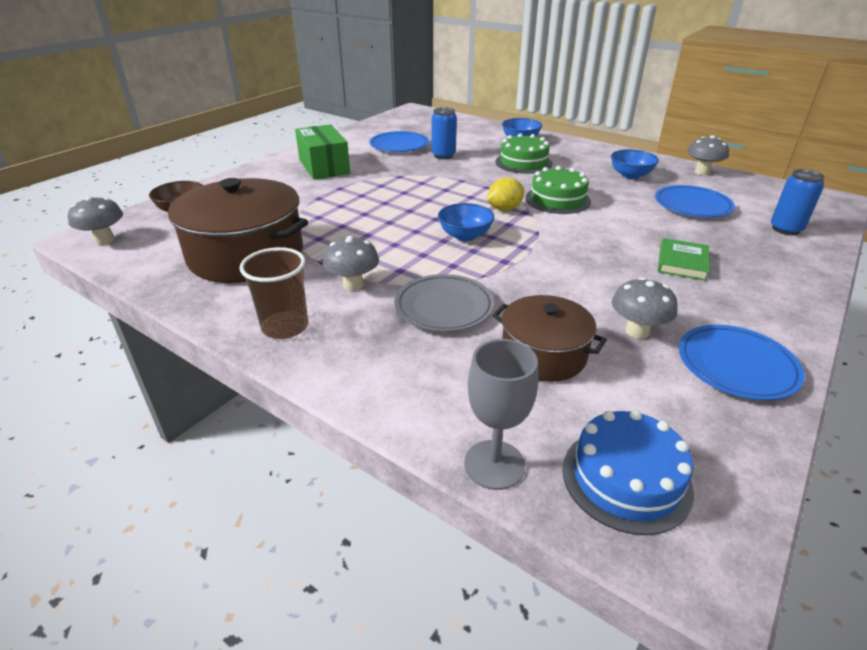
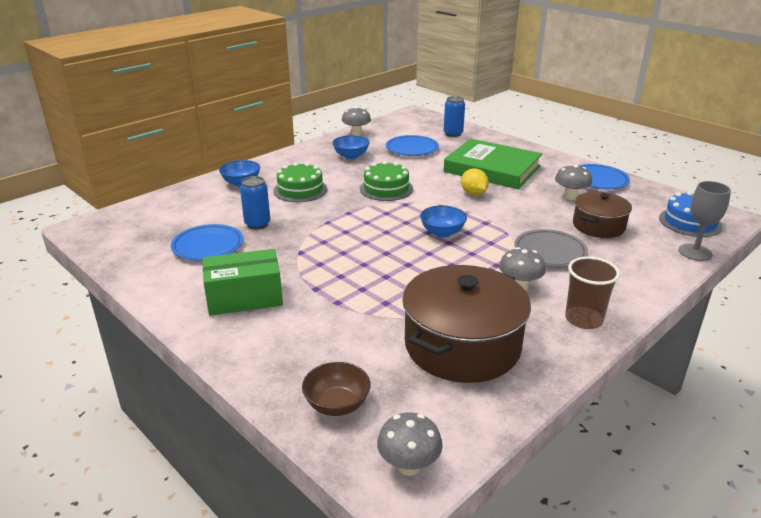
camera: 80 degrees left, 5 degrees down
yellow lemon [487,177,525,211] -> yellow lemon moved to [461,169,489,195]
green book [658,238,710,281] -> green book [444,139,542,189], size x2.20

